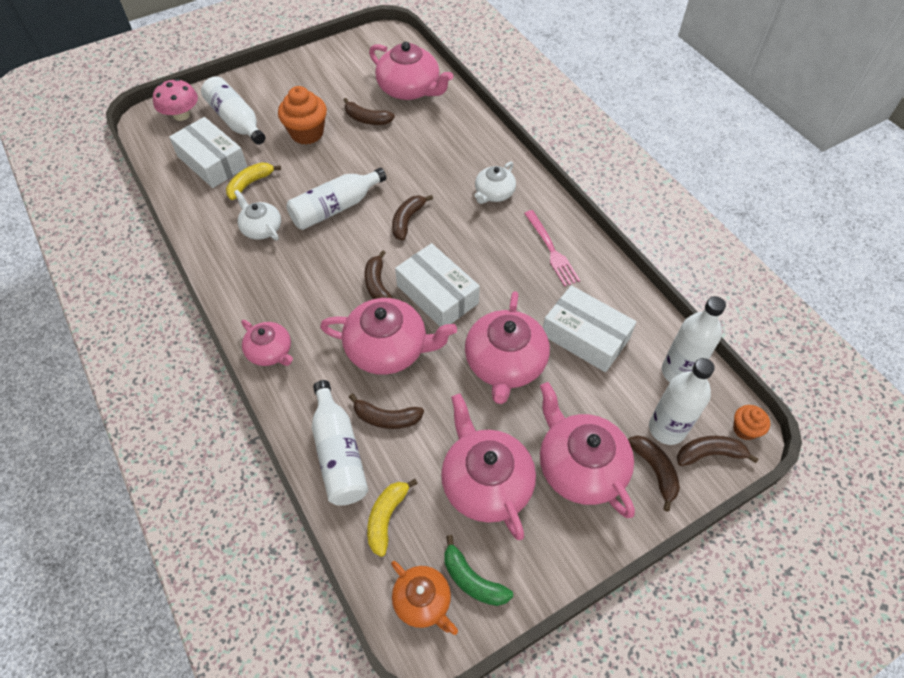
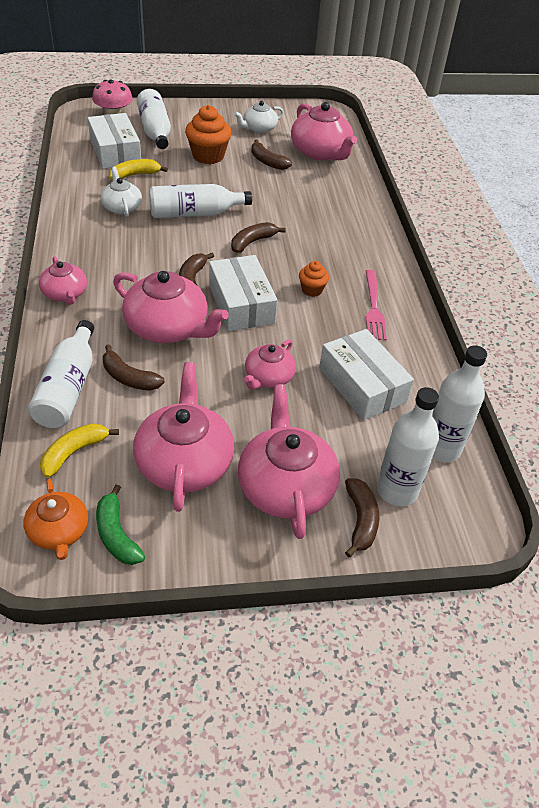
camera: 20 degrees right, 10 degrees down
pink teapot [465,291,550,404] -> pink teapot [244,339,296,390], size x0.58
white teapot [474,161,516,204] -> white teapot moved to [234,101,284,133]
brown banana [677,436,759,466] -> none
orange cupcake [733,405,770,440] -> orange cupcake moved to [299,261,329,297]

